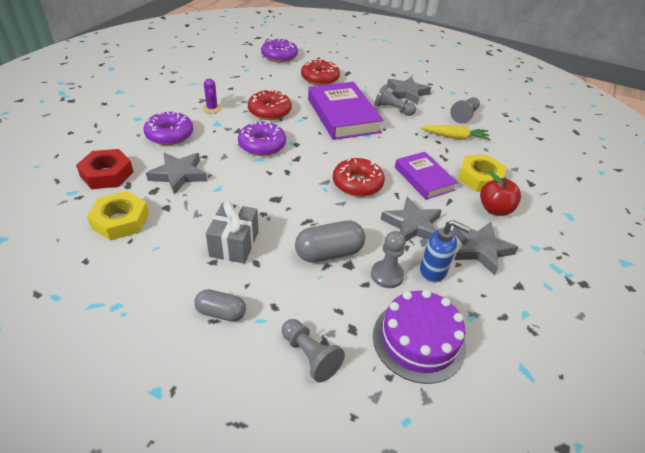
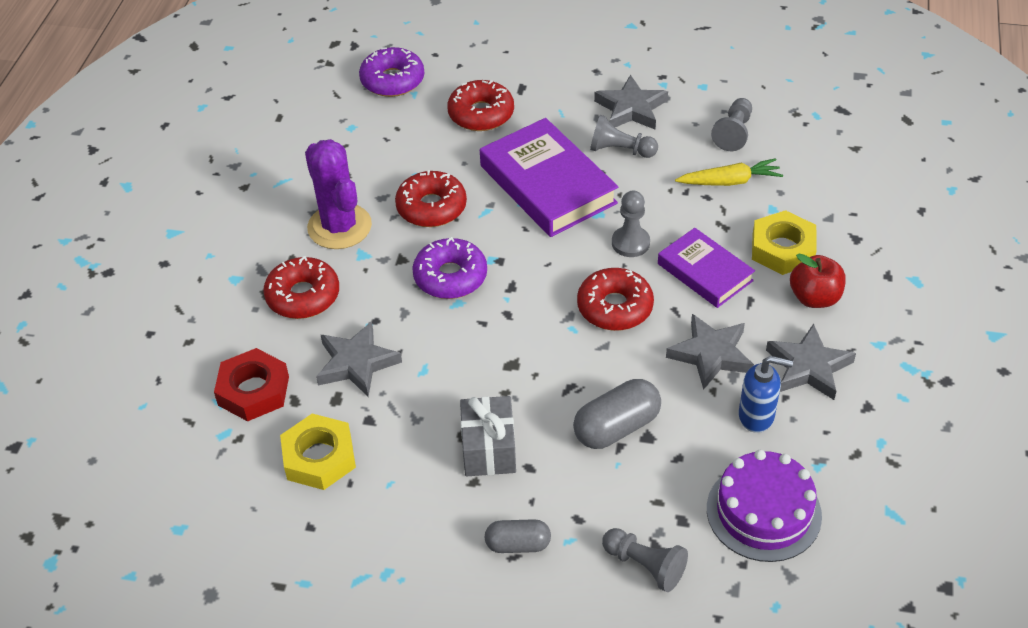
camera: 10 degrees left, 5 degrees up
purple donut [144,111,193,145] -> red donut [263,256,339,319]
purple cactus [203,79,222,113] -> purple cactus [305,139,372,249], size x2.11
grey pawn [371,231,406,288] -> grey pawn moved to [612,191,650,257]

